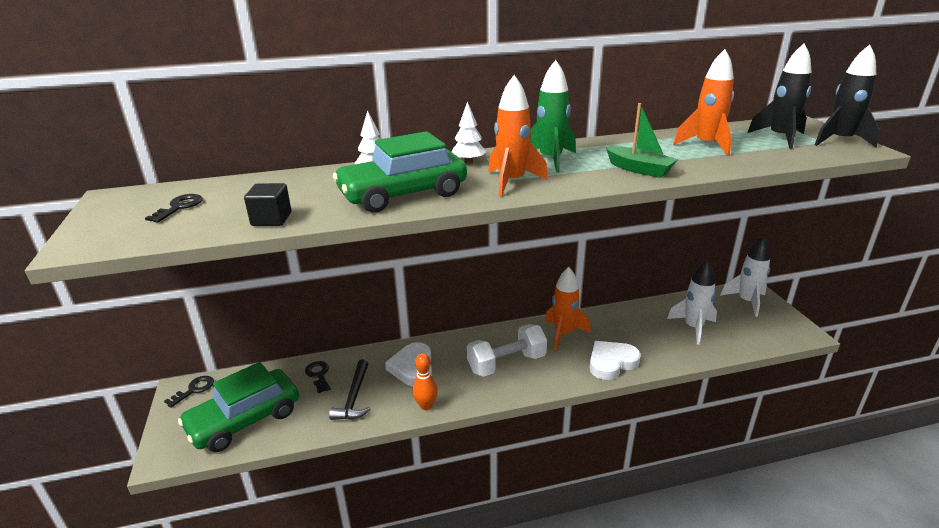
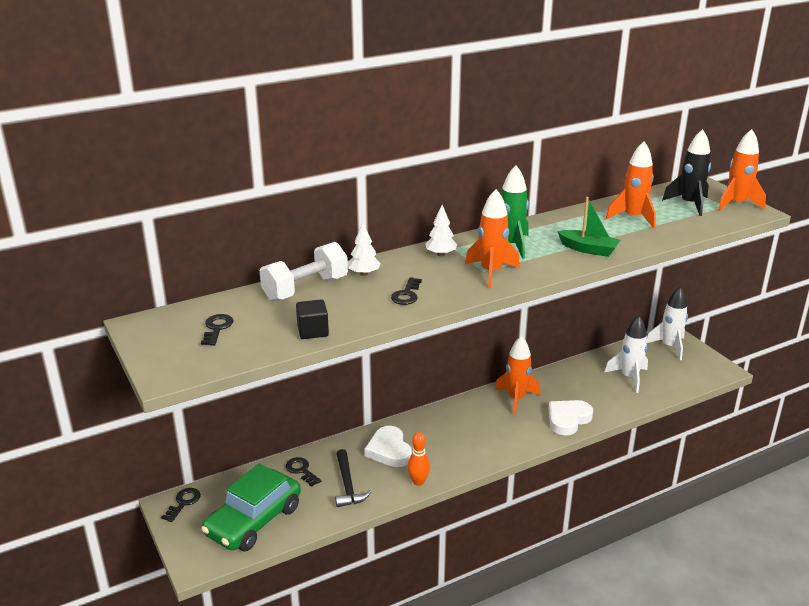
camera: 15 degrees left, 0 degrees up
green car [333,131,467,213] -> black key [391,277,422,305]
white dumbbell [467,324,547,377] -> white dumbbell moved to [260,242,348,301]
black rocket [815,45,880,148] -> orange rocket [718,129,766,211]

